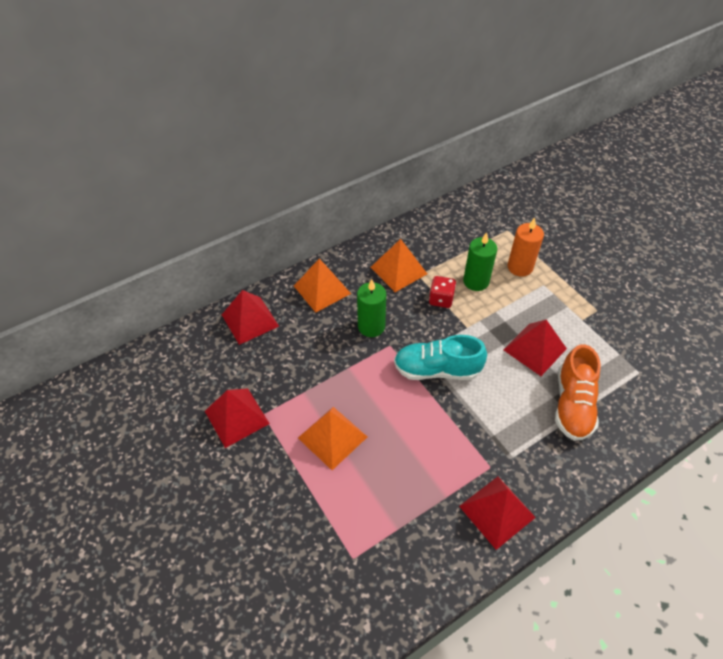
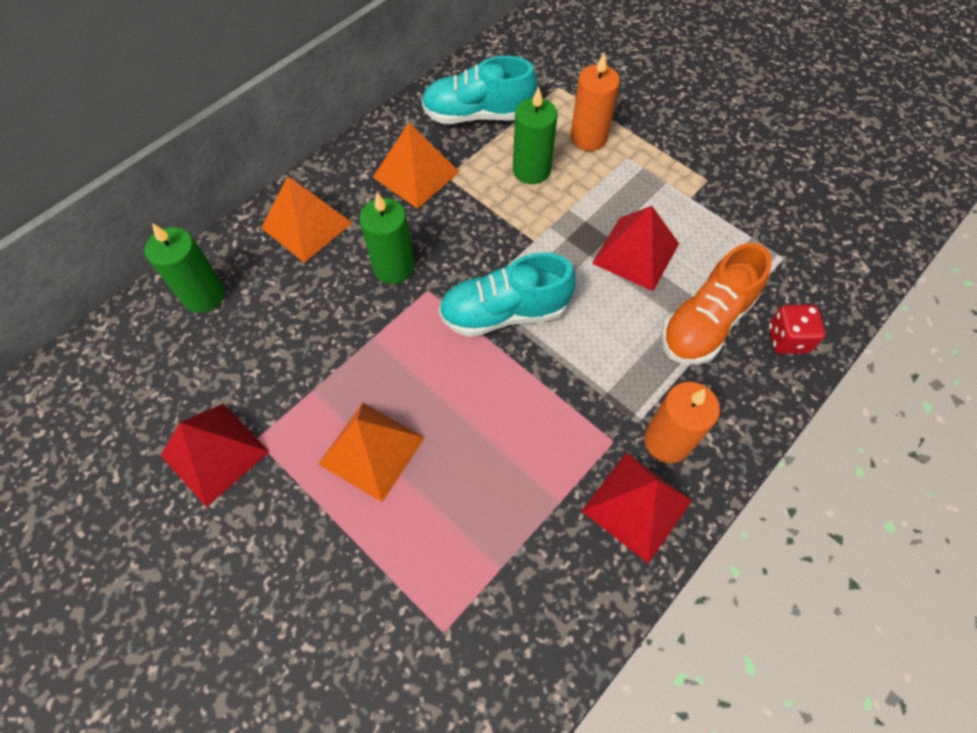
camera: 15 degrees left, 10 degrees up
red pyramid [222,290,279,345] -> green candle [145,223,225,313]
red dice [429,276,456,308] -> red dice moved to [768,305,825,354]
orange shoe [555,344,601,441] -> orange shoe turned 45 degrees clockwise [661,243,772,365]
none -> turquoise shoe [422,56,537,124]
none -> orange candle [644,382,720,463]

